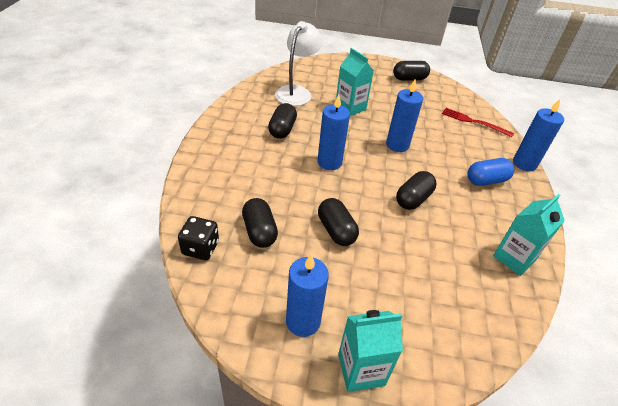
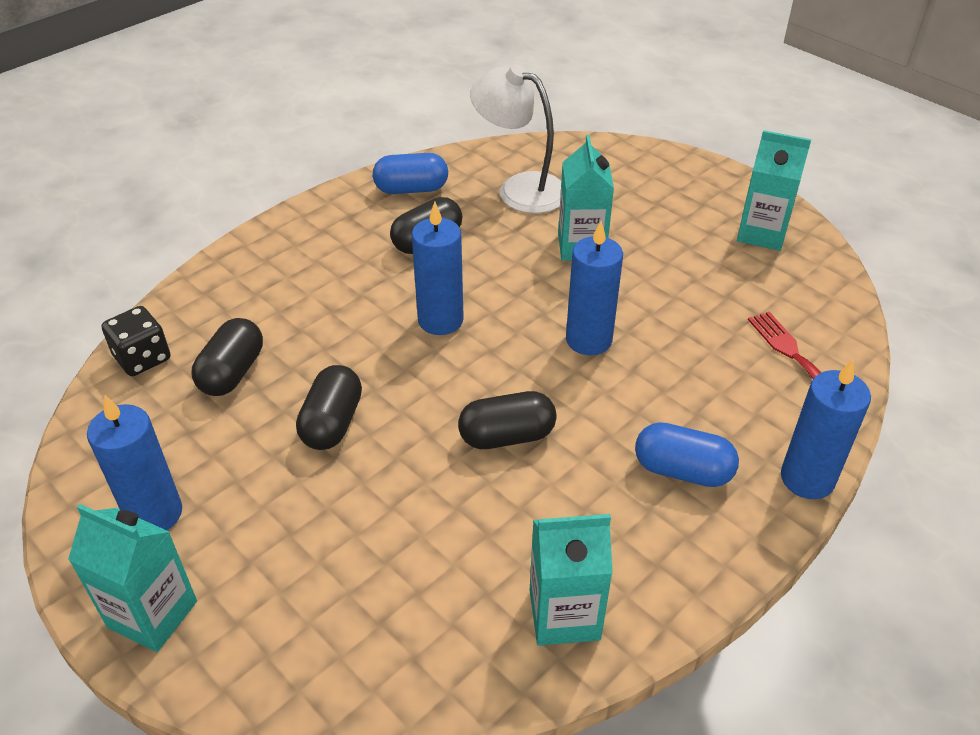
camera: 40 degrees right, 0 degrees up
white lamp [275,21,323,106] -> white lamp turned 120 degrees counterclockwise [470,64,561,214]
black capsule [393,61,430,81] -> turquoise carton [737,130,811,251]
none -> blue capsule [373,153,448,194]

